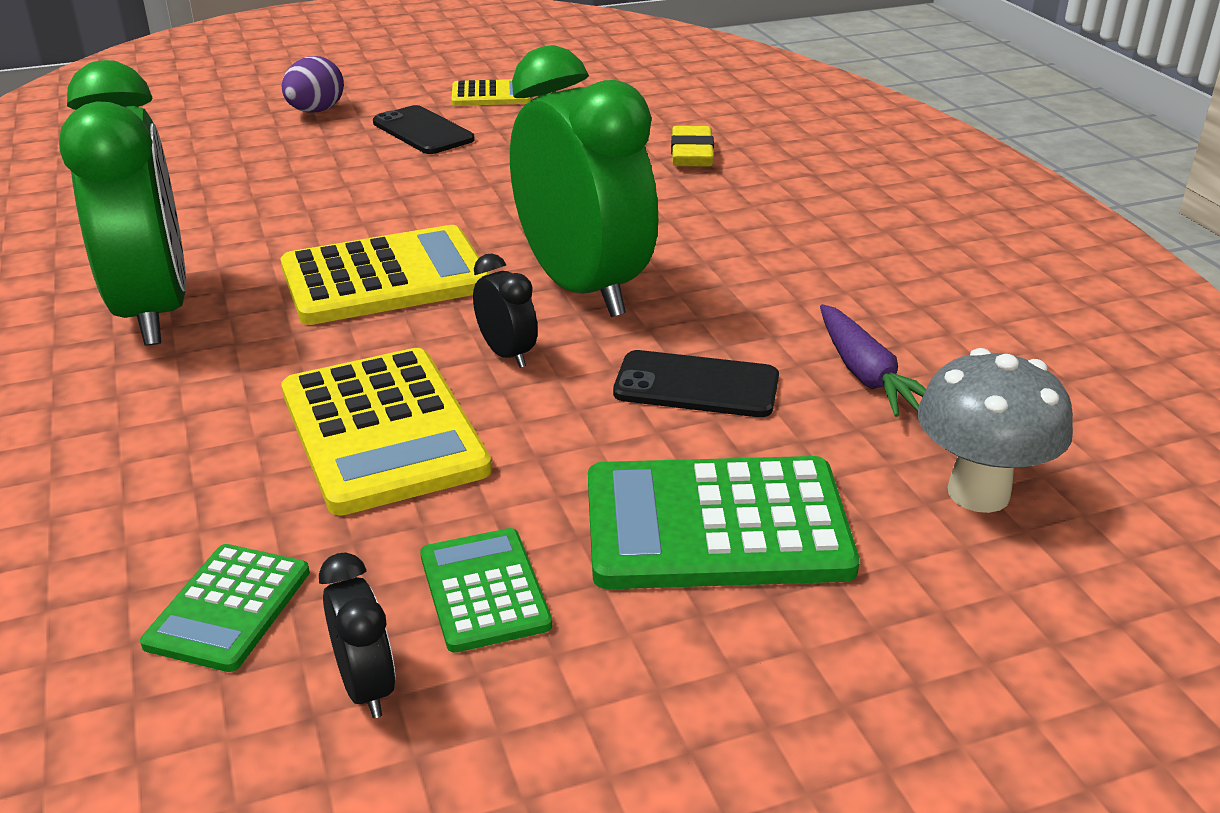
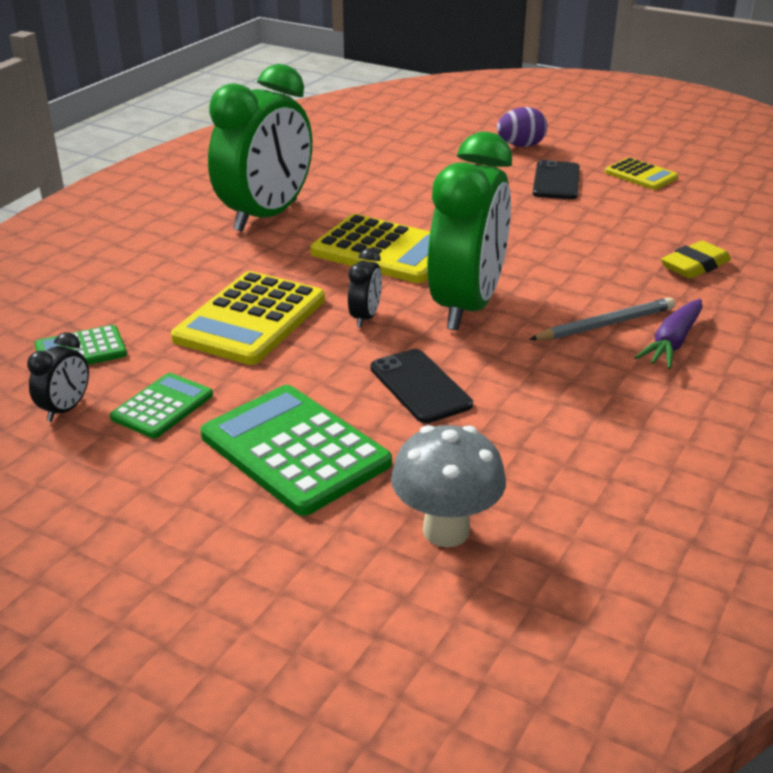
camera: 50 degrees right, 0 degrees up
purple carrot [820,304,926,417] -> purple carrot moved to [634,299,702,369]
none -> grey pencil [529,297,675,340]

